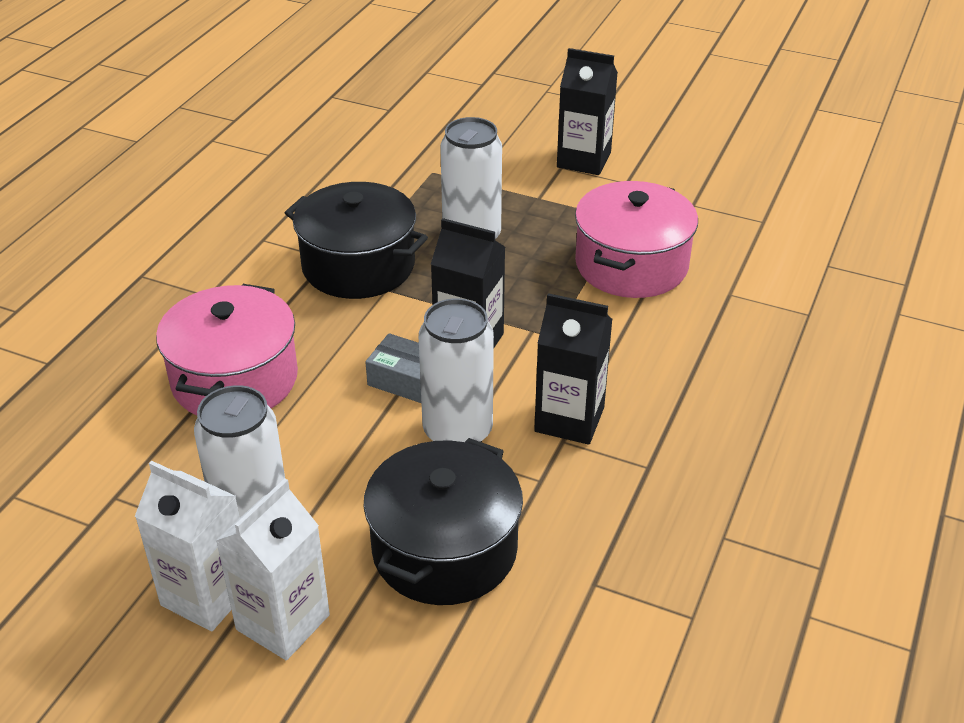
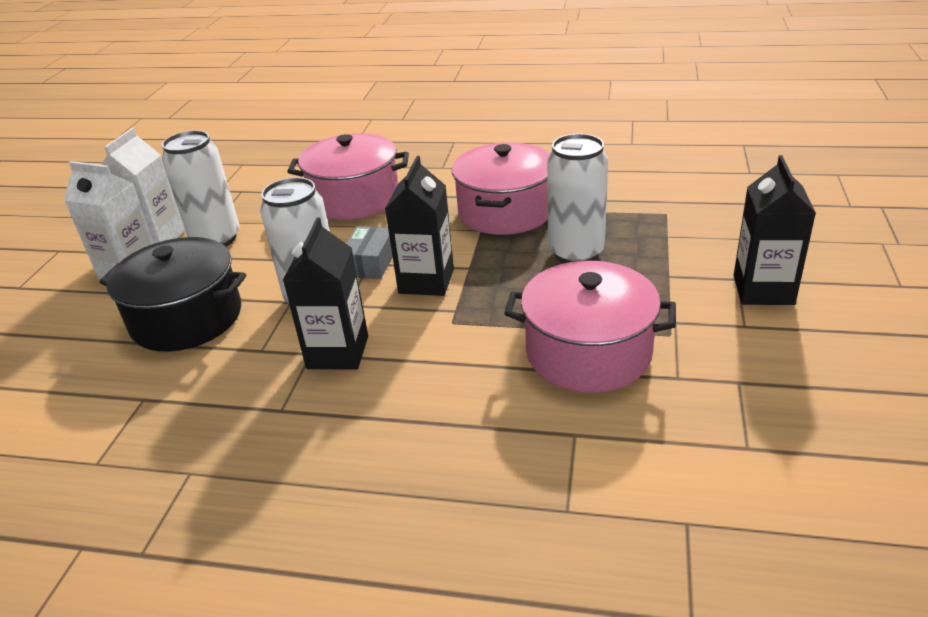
camera: 80 degrees right, 5 degrees down
black pot [285,182,428,299] -> pink pot [452,142,550,235]

